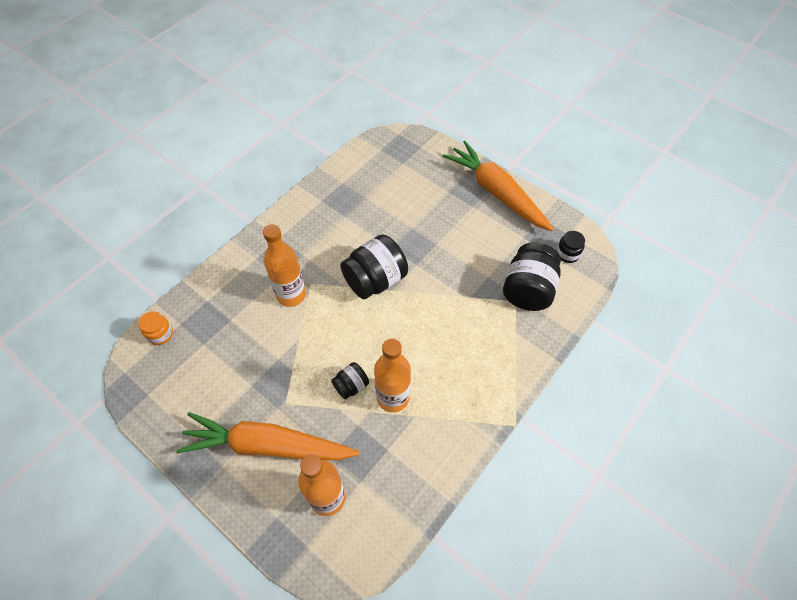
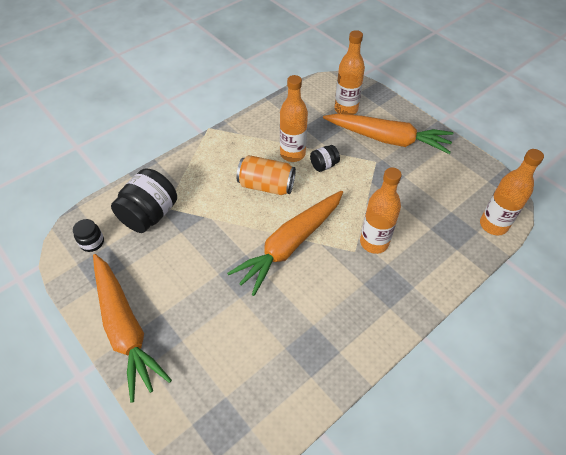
camera: 170 degrees left, 5 degrees down
orange jar [139,311,173,345] -> orange bottle [480,149,544,235]
black jar [340,234,408,299] -> orange carrot [227,191,343,296]
none -> orange can [237,155,296,195]

